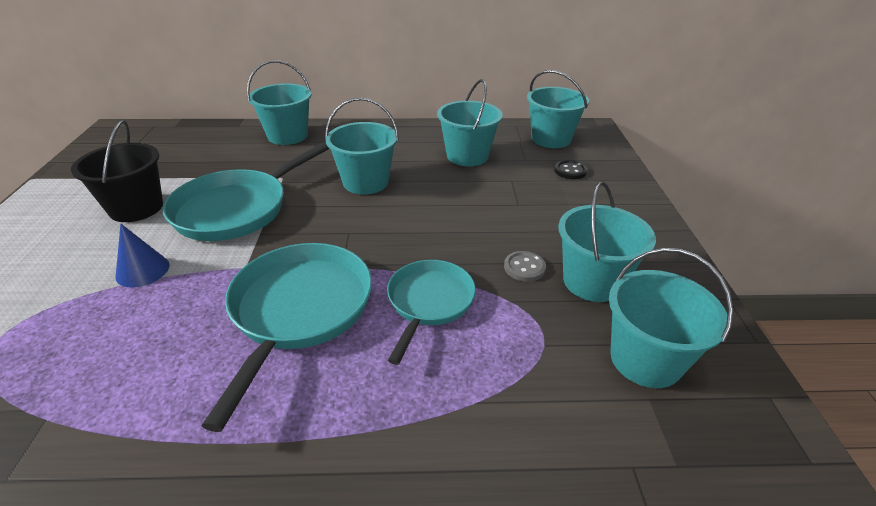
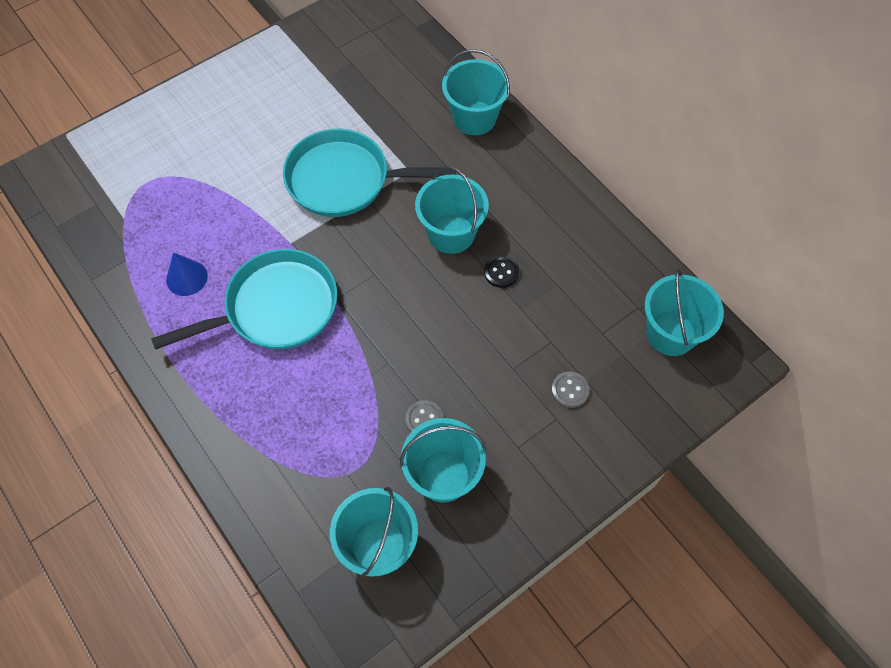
camera: 55 degrees right, 25 degrees up
black bucket [71,120,163,222] -> none
blue cone [115,224,170,288] -> blue cone moved to [166,252,208,296]
turquoise pan [387,260,476,365] -> none
turquoise bucket [437,79,503,166] -> none
black button [554,160,587,179] -> black button moved to [484,255,519,288]
none -> grey button [551,372,589,408]

